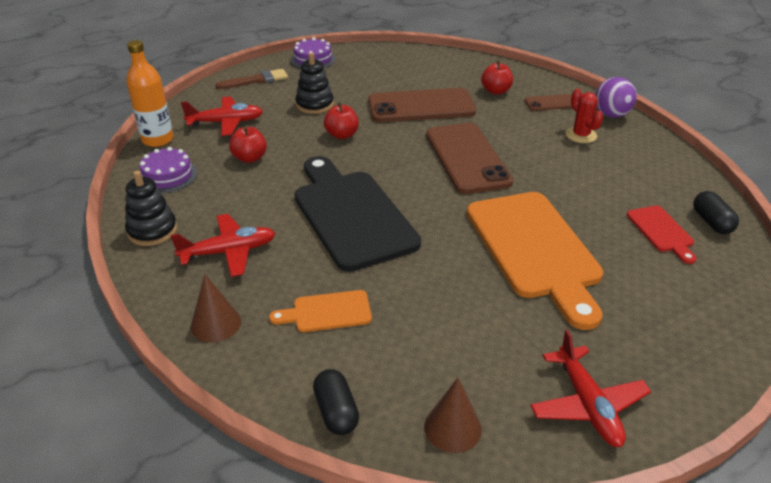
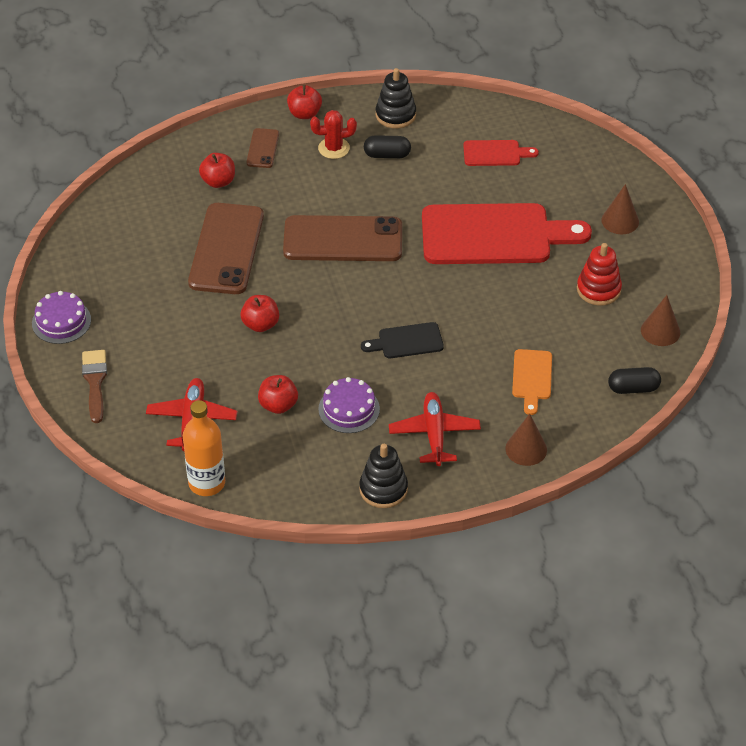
camera: 75 degrees left, 10 degrees up
purple cake [139,147,197,193] -> purple cake moved to [318,377,380,433]
black stacking toy [295,52,334,114] -> black stacking toy moved to [376,68,416,128]
black cutting board [295,156,421,272] -> black cutting board [361,322,444,358], size x0.46
orange cutting board [467,192,603,330] -> red cutting board [422,203,592,264]
red plane [530,330,651,447] -> none
purple ball [595,77,637,118] -> red apple [287,85,322,119]
black capsule [693,191,739,234] -> black capsule moved to [364,135,411,158]
none -> red stacking toy [577,243,622,306]
none -> brown cone [602,184,639,234]

